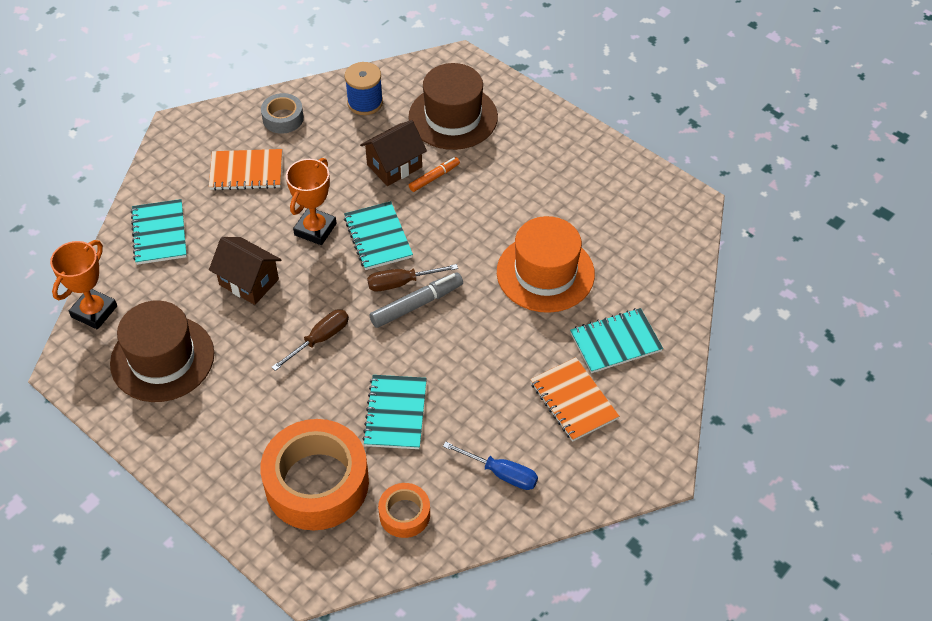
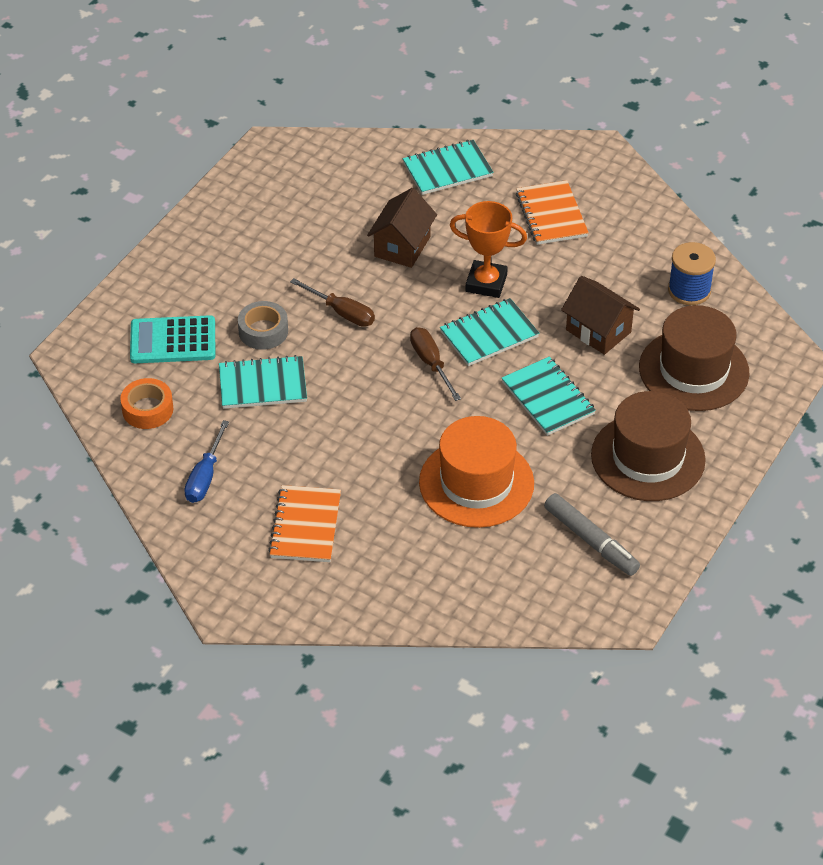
camera: 80 degrees right, 5 degrees down
orange trophy [50,240,117,329] -> none
brown hat [110,300,214,402] -> brown hat moved to [591,391,706,501]
orange tape [260,419,369,530] -> turquoise calculator [130,315,215,363]
grey tape [261,93,304,134] -> grey tape moved to [238,301,288,350]
grey marker [370,272,463,328] -> grey marker moved to [544,493,640,576]
orange marker [409,157,460,192] -> none
orange notebook [530,357,619,442] -> orange notebook turned 45 degrees counterclockwise [268,485,341,562]
turquoise notebook [570,308,663,373] -> turquoise notebook moved to [502,357,596,436]

